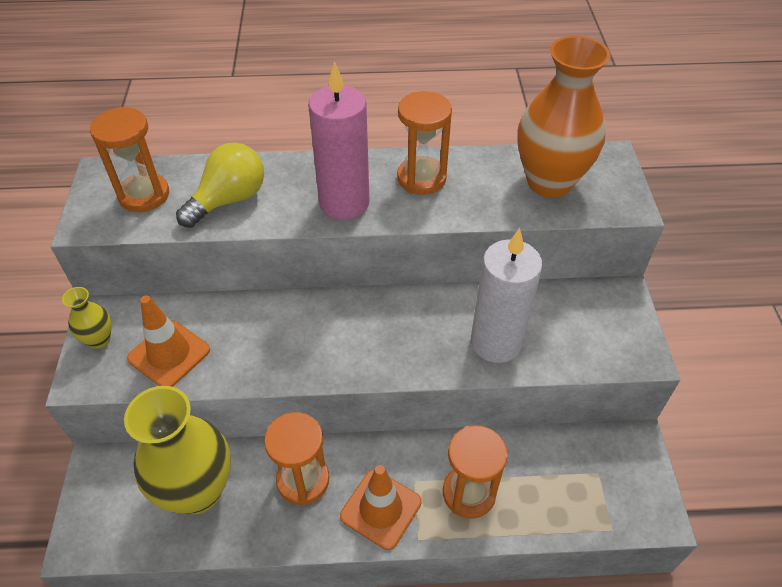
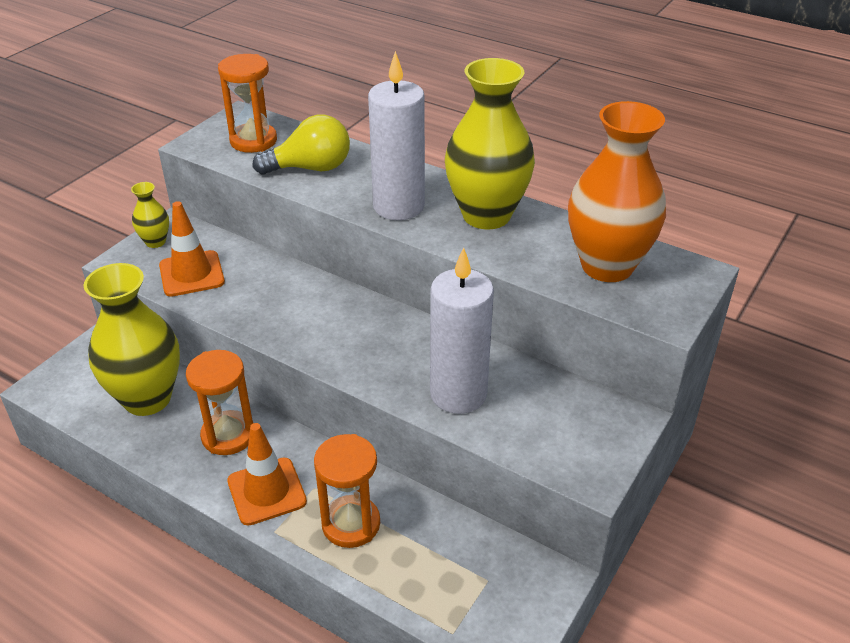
camera: 35 degrees right, 10 degrees down
pink candle [308,61,370,220] -> white candle [368,51,425,220]
orange hourglass [397,91,452,195] -> yellow vase [445,58,535,229]

